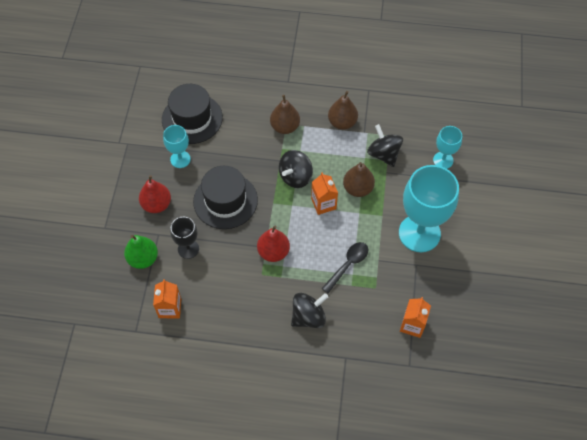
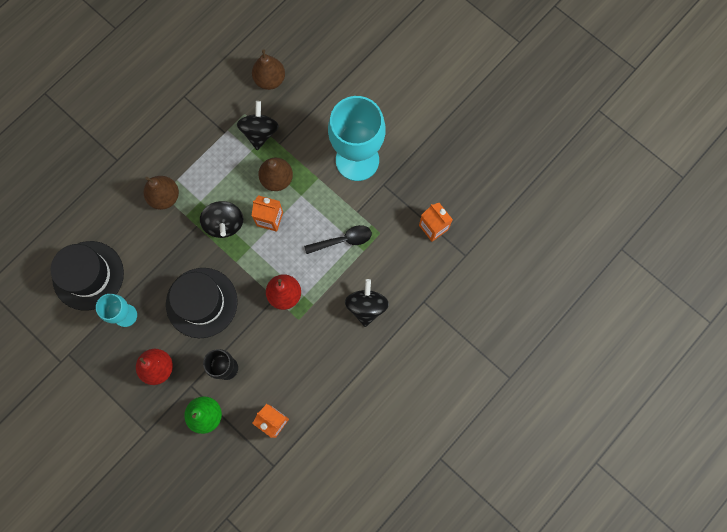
camera: 55 degrees left, 15 degrees up
black spoon [322,242,368,293] -> black spoon turned 90 degrees clockwise [304,225,372,254]
brown pear [328,91,358,130] -> brown pear moved to [252,50,285,90]
black spinning top [367,124,403,167] -> black spinning top turned 90 degrees clockwise [237,101,279,150]
turquoise goblet [433,126,462,169] -> none

